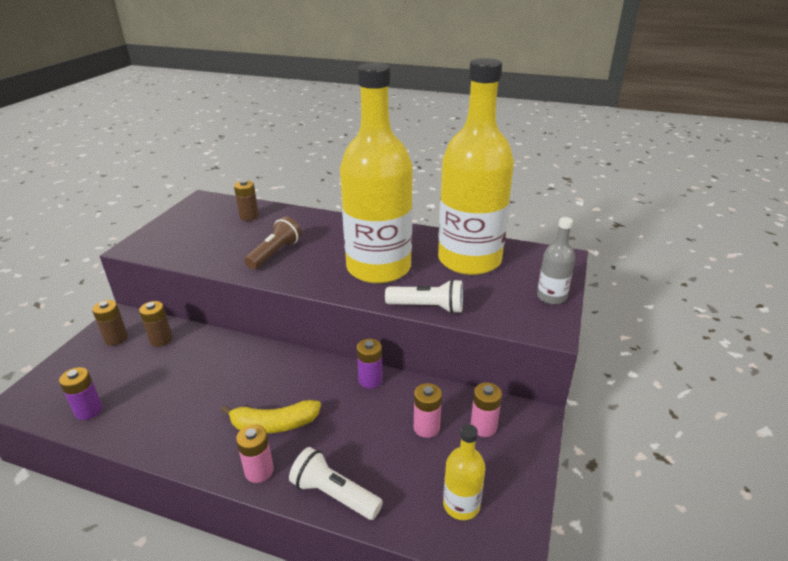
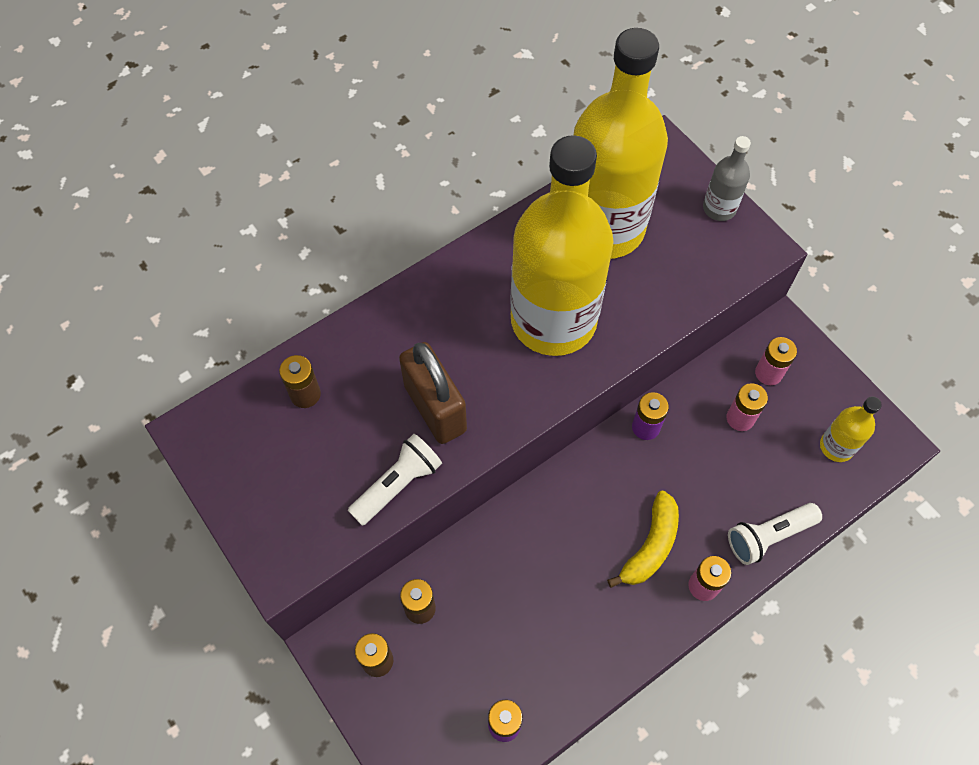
camera: 55 degrees left, 30 degrees up
brown flashlight [244,217,302,269] -> brown padlock [399,342,467,444]
white flashlight [385,279,463,314] -> white flashlight moved to [348,434,442,526]

